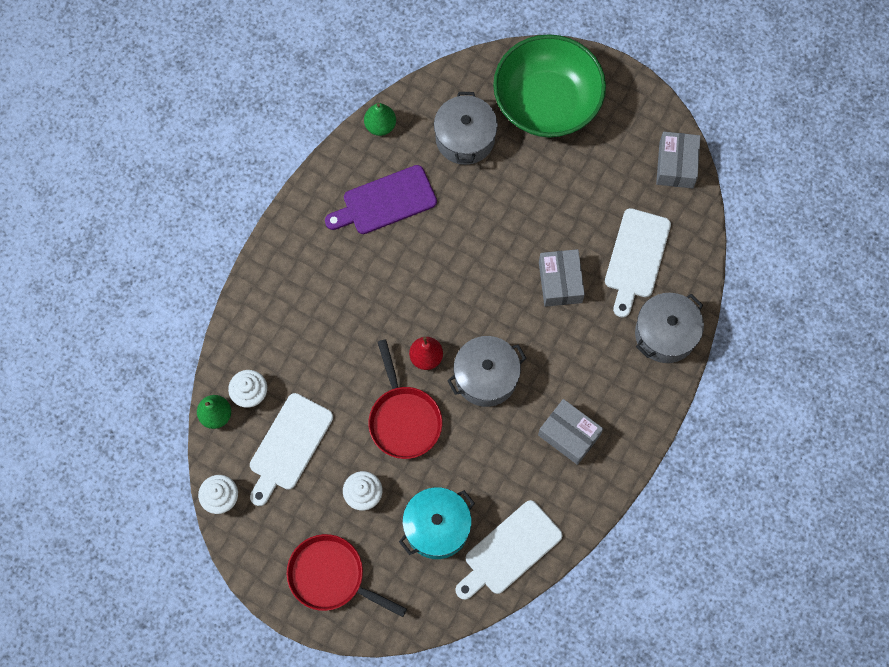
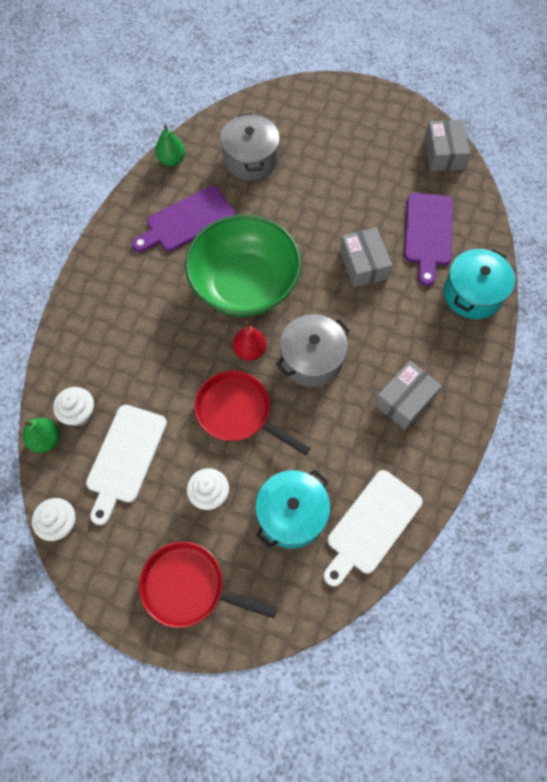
camera: 10 degrees left, 5 degrees down
red pan [368,339,442,459] -> red pan turned 150 degrees clockwise [195,371,310,455]
green bowl [493,34,606,138] -> green bowl moved to [185,215,301,317]
grey box [538,399,603,465] -> grey box turned 75 degrees counterclockwise [374,361,442,430]
white cutting board [605,208,671,318] -> purple cutting board [404,193,453,286]
grey pot [635,293,704,363] -> turquoise pot [444,249,515,319]

